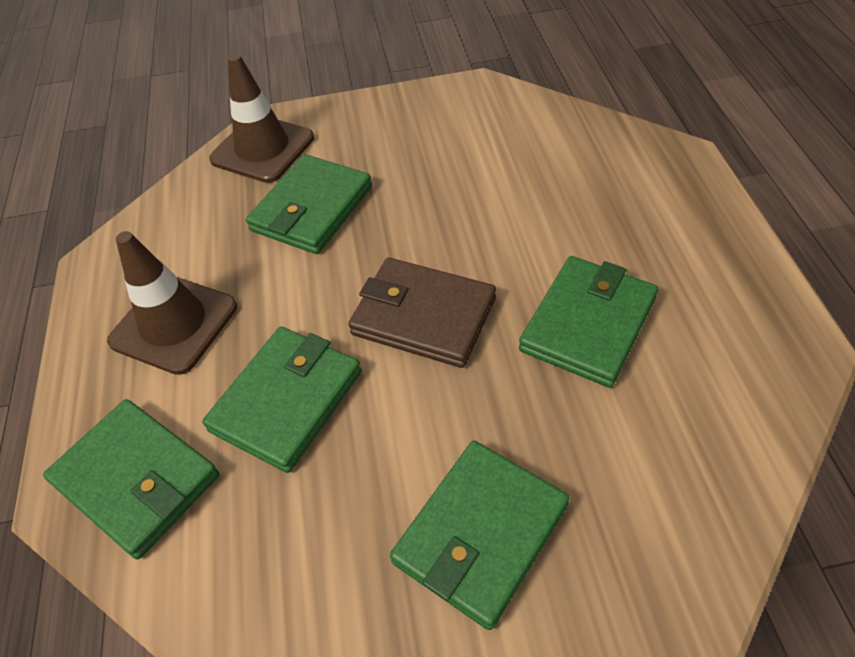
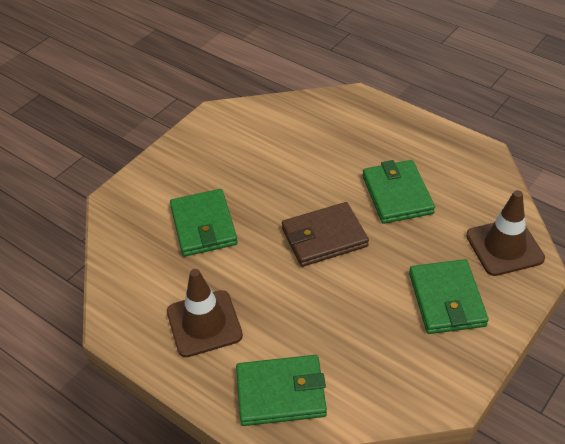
camera: 45 degrees left, 5 degrees down
green wallet [202,327,362,473] -> none
brown traffic cone [209,54,314,183] -> brown traffic cone moved to [466,190,545,276]

